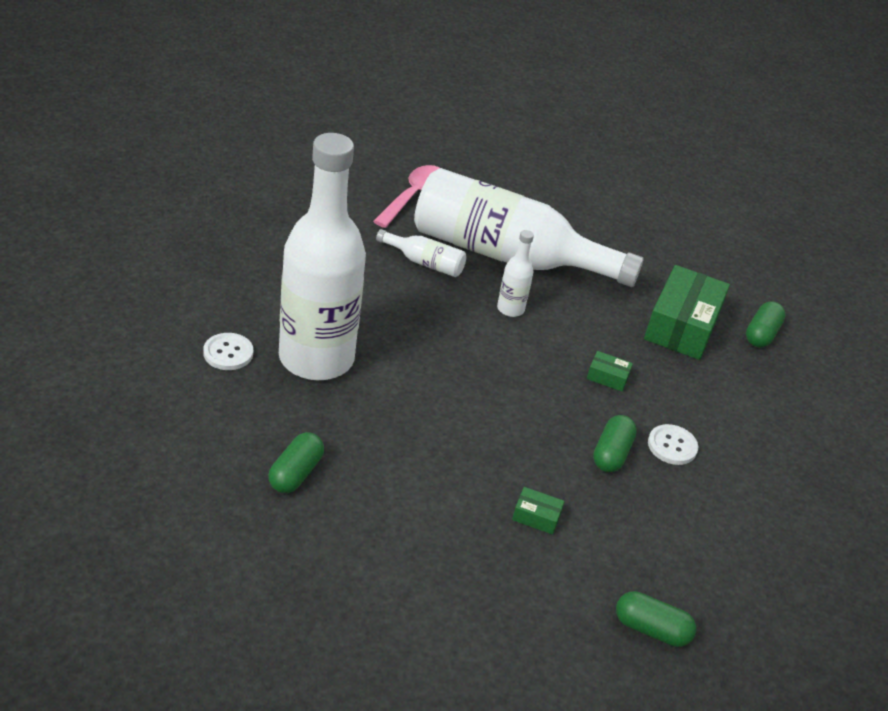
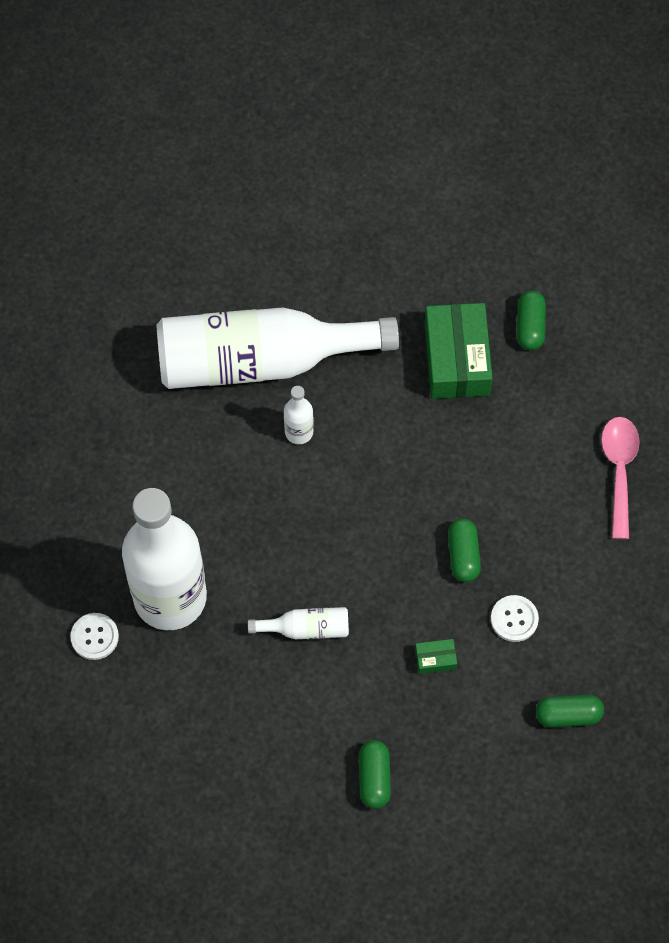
camera: 20 degrees left, 25 degrees up
green capsule [268,432,324,493] -> green capsule moved to [359,740,391,809]
pink spoon [373,165,439,228] -> pink spoon moved to [601,417,640,539]
white bottle [376,229,467,277] -> white bottle moved to [248,607,349,639]
green box [587,351,633,392] -> none
white button [648,424,698,465] -> white button moved to [491,595,539,642]

